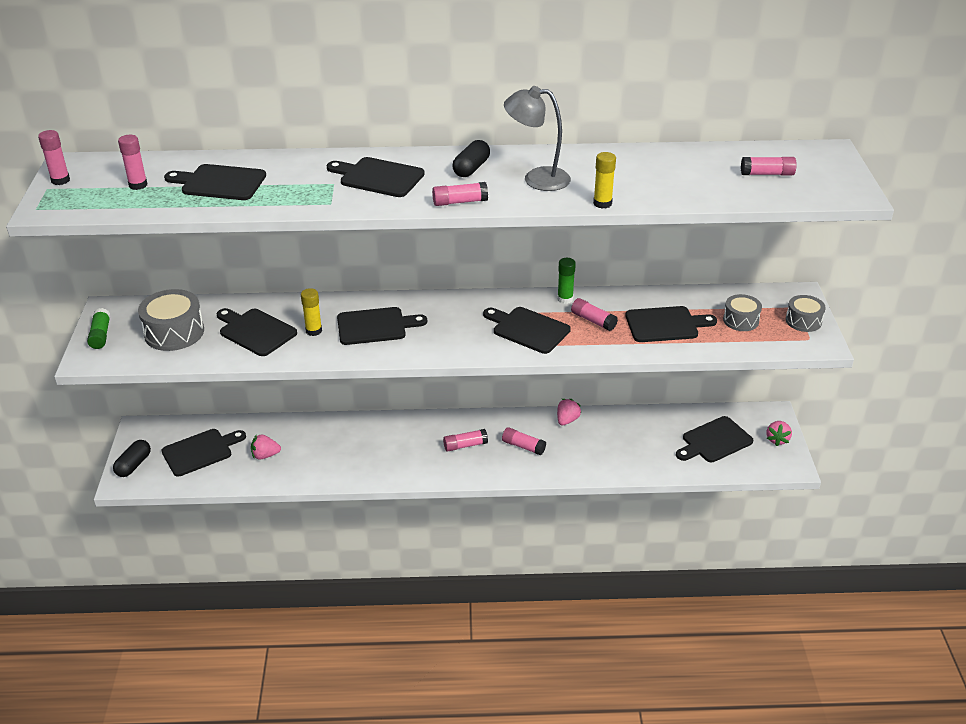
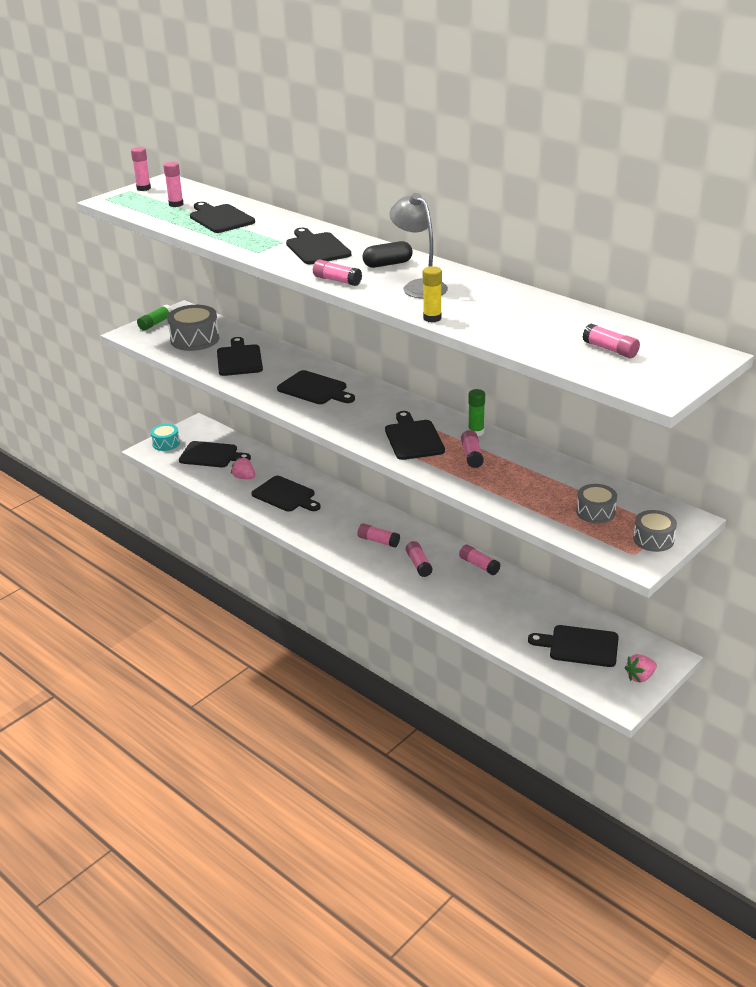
camera: 45 degrees right, 5 degrees down
black capsule [113,440,151,477] -> turquoise drum [150,424,180,451]
yellow glue stick [301,288,322,336] -> none
pink strawberry [557,399,581,426] -> pink glue stick [459,545,500,575]
black cutting board [625,306,717,342] -> black cutting board moved to [252,476,321,512]

